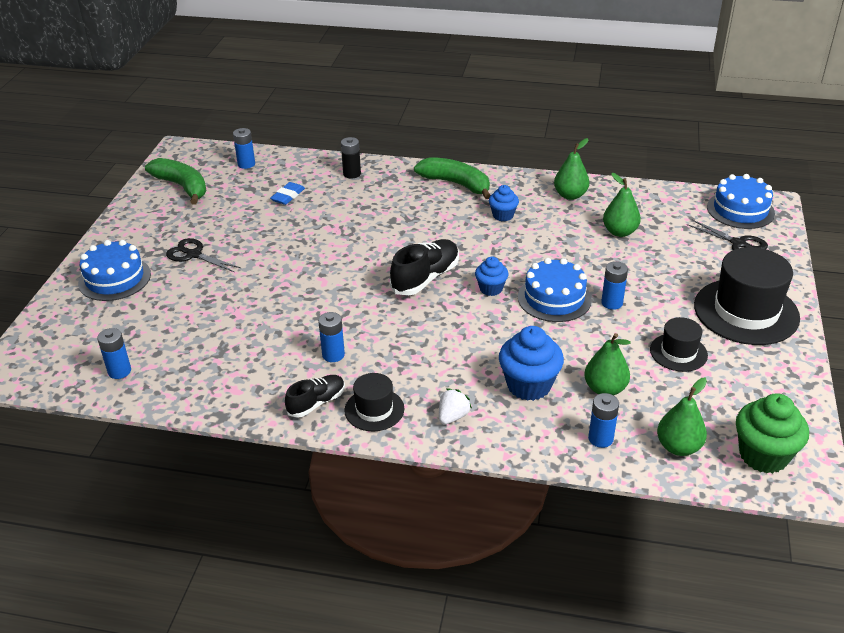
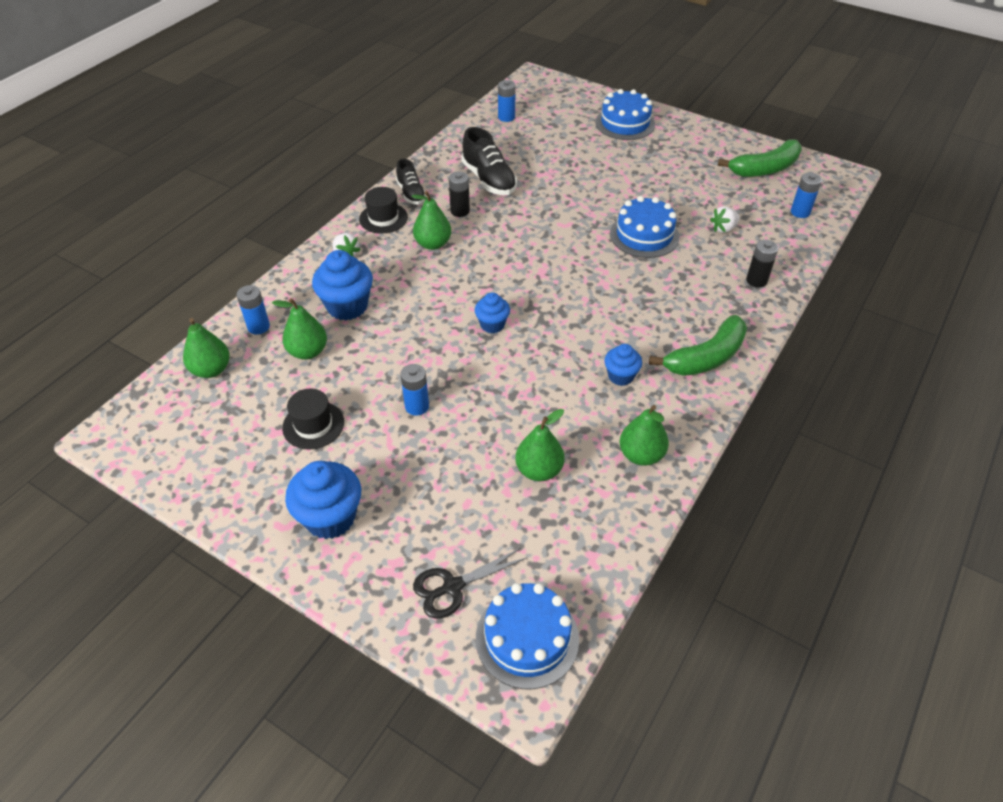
camera: 110 degrees right, 10 degrees up
black scissors [166,238,241,272] -> none
blue eraser [270,182,305,205] -> white strawberry [710,206,740,233]
blue battery [318,312,345,362] -> black battery [449,171,470,217]
black shoe [390,239,459,296] -> black shoe moved to [461,127,517,195]
blue cake [518,258,592,322] -> blue cake moved to [610,196,679,258]
black hat [694,247,800,345] -> blue cupcake [285,461,361,539]
green cupcake [736,393,809,473] -> none
none -> green pear [412,191,451,250]

